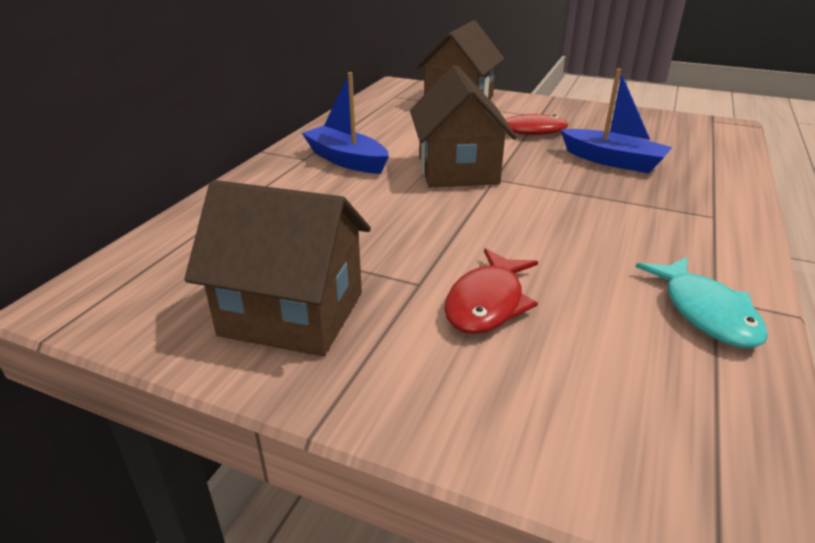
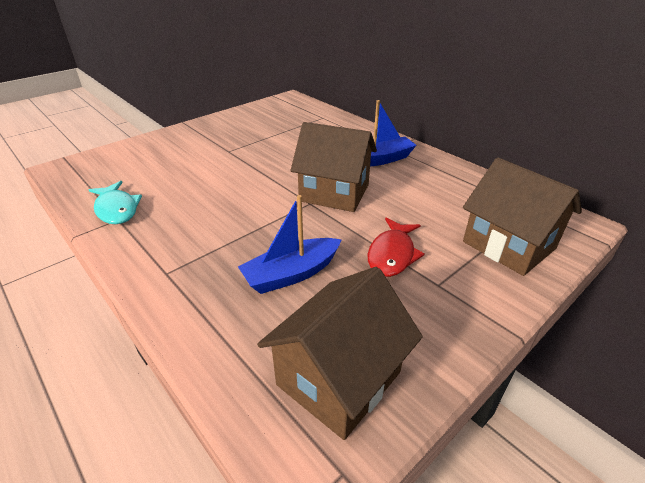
camera: 115 degrees right, 5 degrees up
brown house [184,180,371,356] -> brown house moved to [257,267,423,440]
red fish [444,248,538,334] -> none
turquoise fish [636,257,768,348] -> turquoise fish turned 135 degrees counterclockwise [89,181,142,224]

